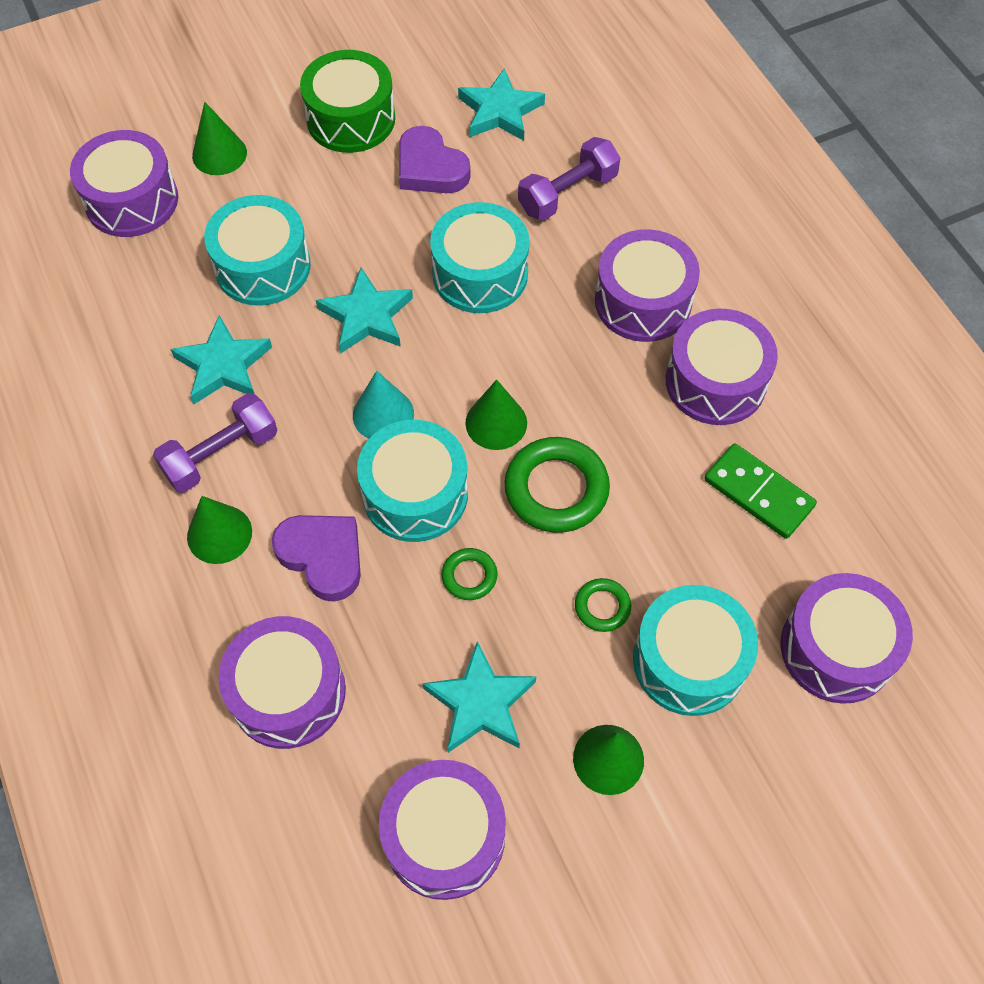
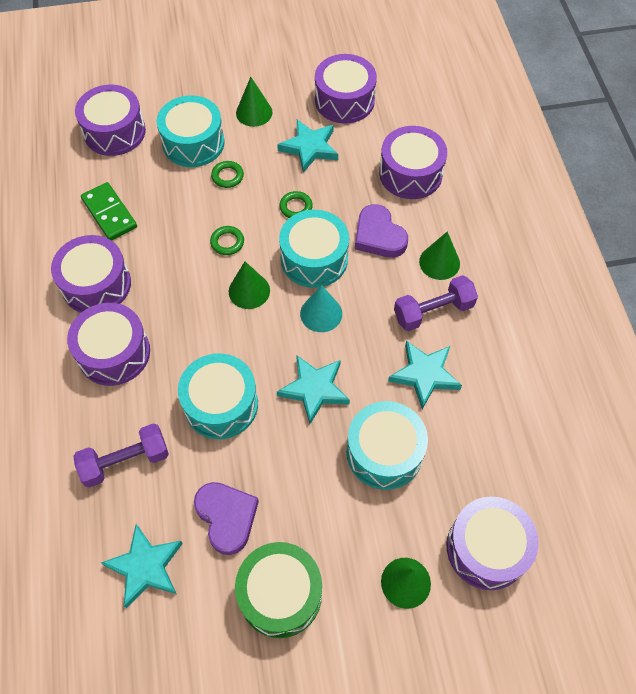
camera: 165 degrees left, 0 degrees up
green ring [504,437,610,533] -> green ring [210,226,244,255], size x0.51

